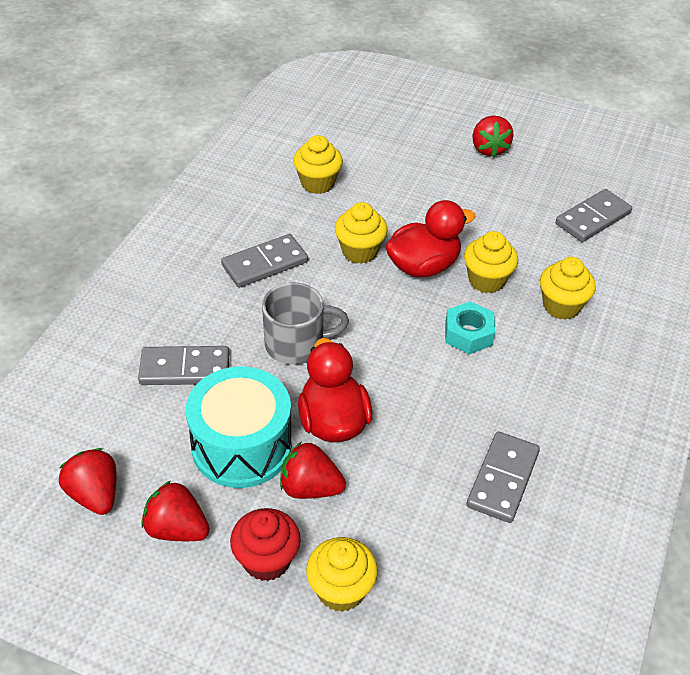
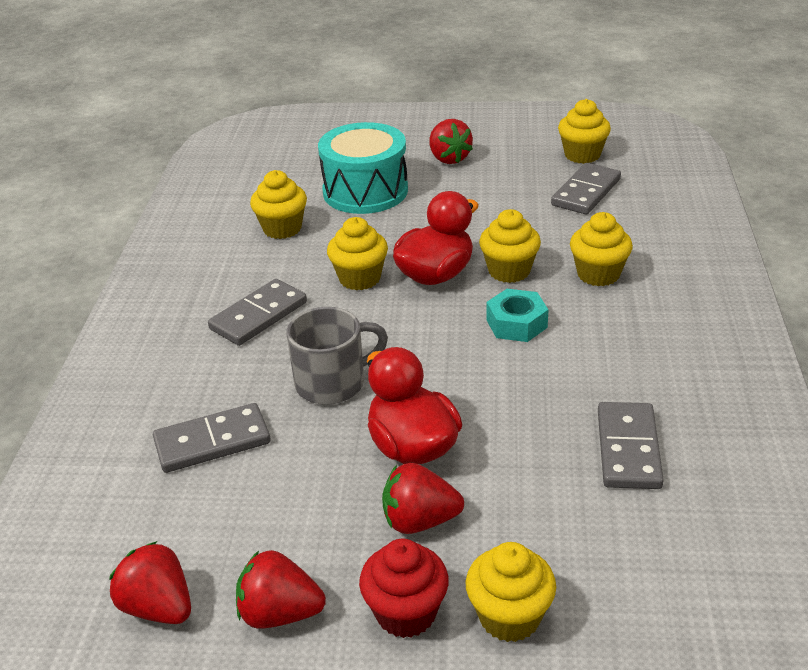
camera: 15 degrees left, 10 degrees down
turquoise drum [186,366,292,488] -> turquoise drum moved to [318,122,408,214]
none -> yellow cupcake [558,99,611,164]

